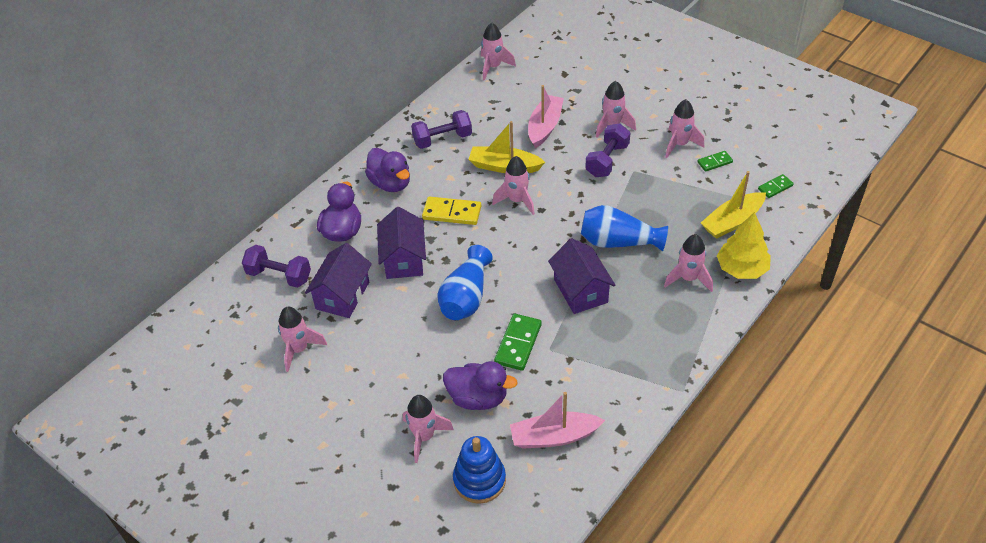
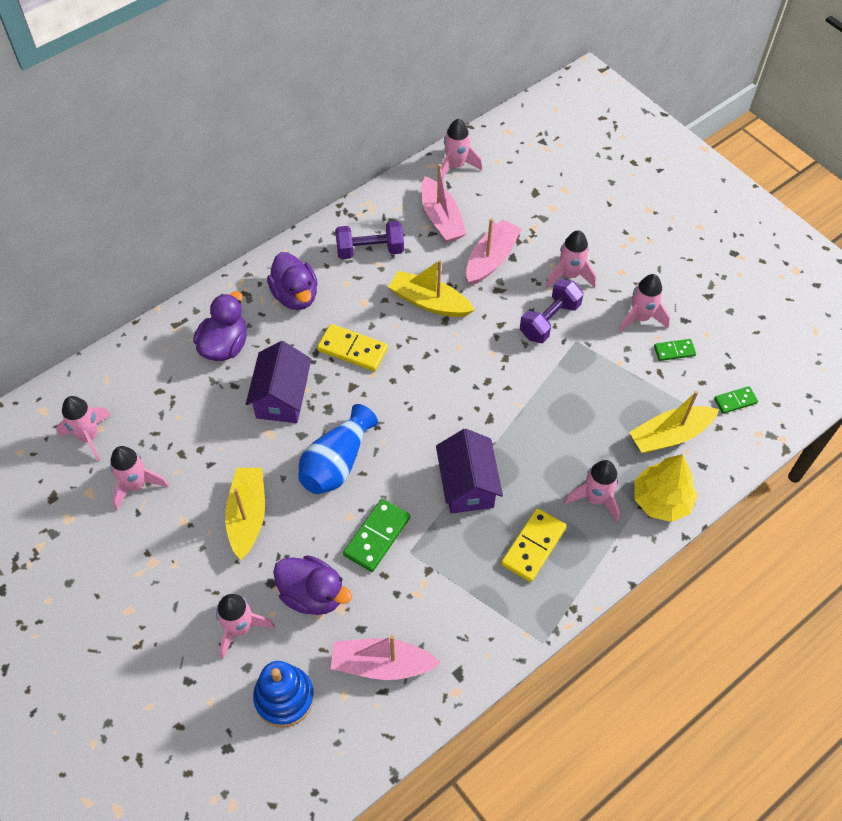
camera: 10 degrees right, 10 degrees up
purple dumbbell [242,245,311,288] -> none
purple house [305,243,372,318] -> none
pink rocket [492,156,535,215] -> pink rocket moved to [56,396,111,462]
blue vase [581,205,668,251] -> none
none -> yellow boat [225,468,265,560]
none -> pink boat [421,164,467,243]
none -> yellow domino [501,508,567,582]

